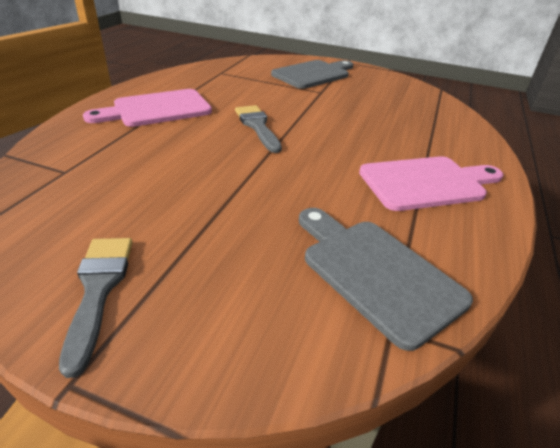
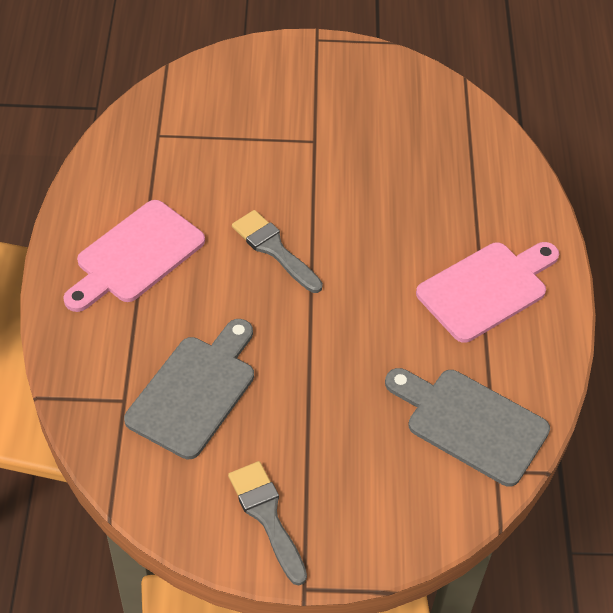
camera: 20 degrees left, 15 degrees up
grey cutting board [271,60,353,89] -> grey cutting board moved to [124,319,254,459]

